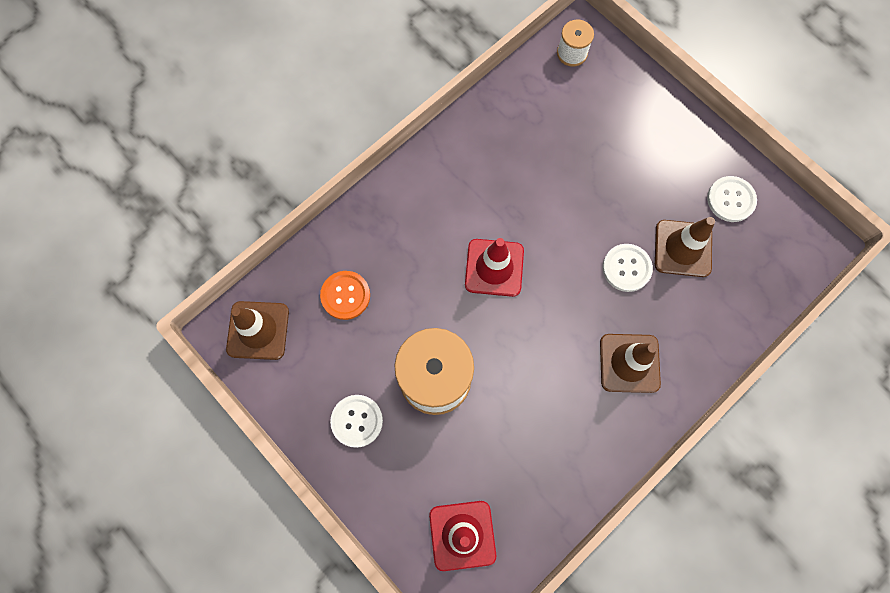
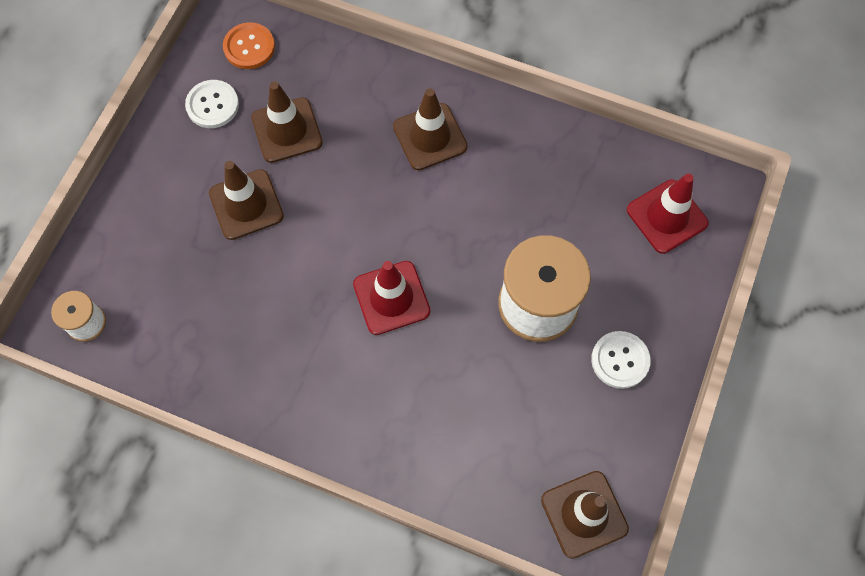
camera: 115 degrees left, 5 degrees down
orange button [320,271,370,320] -> orange button moved to [223,22,275,69]
white button [602,244,653,292] -> none
none -> brown traffic cone [209,161,284,240]

